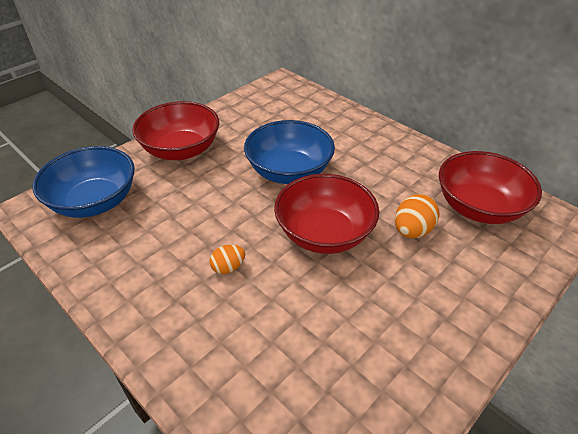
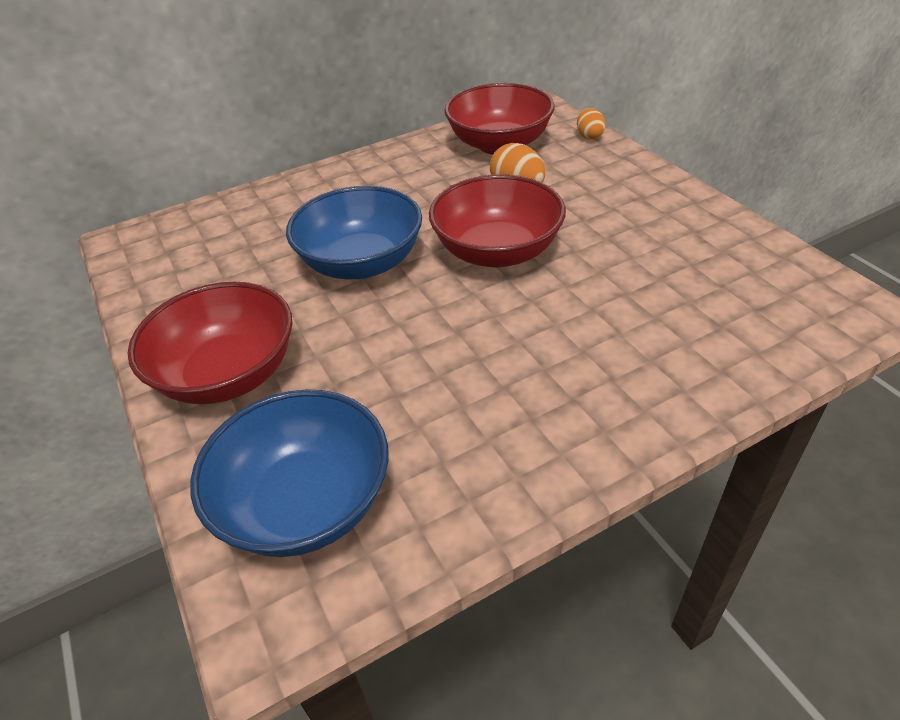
camera: 70 degrees left, 0 degrees up
orange egg [210,245,245,274] -> orange egg moved to [577,108,606,140]

